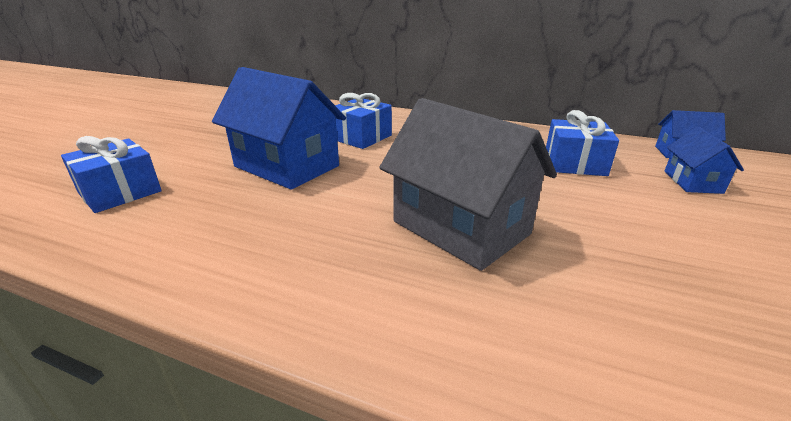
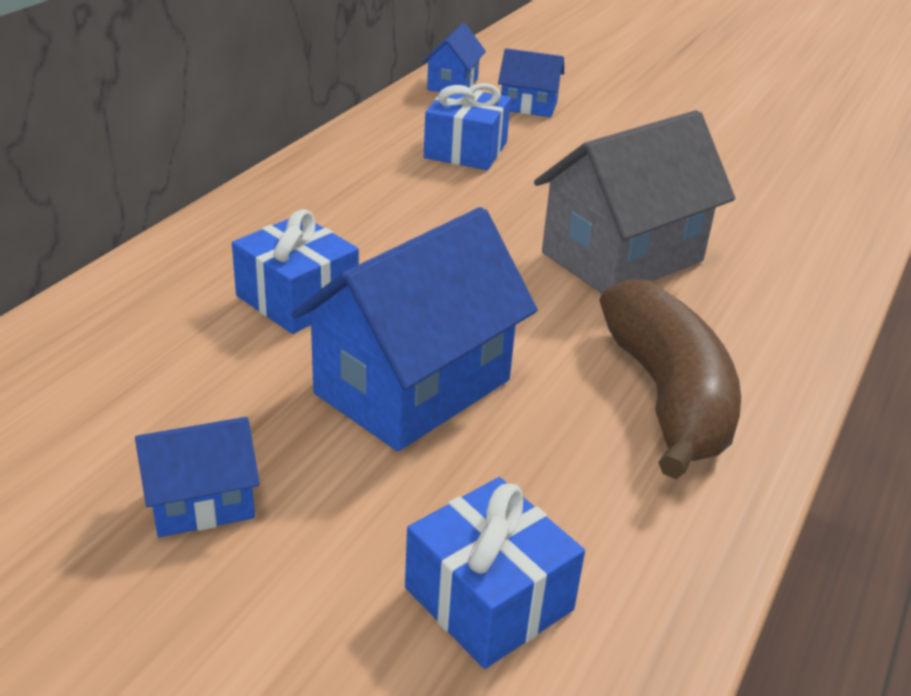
camera: 85 degrees left, 5 degrees up
none -> blue house [135,417,260,537]
none -> brown banana [600,279,741,479]

